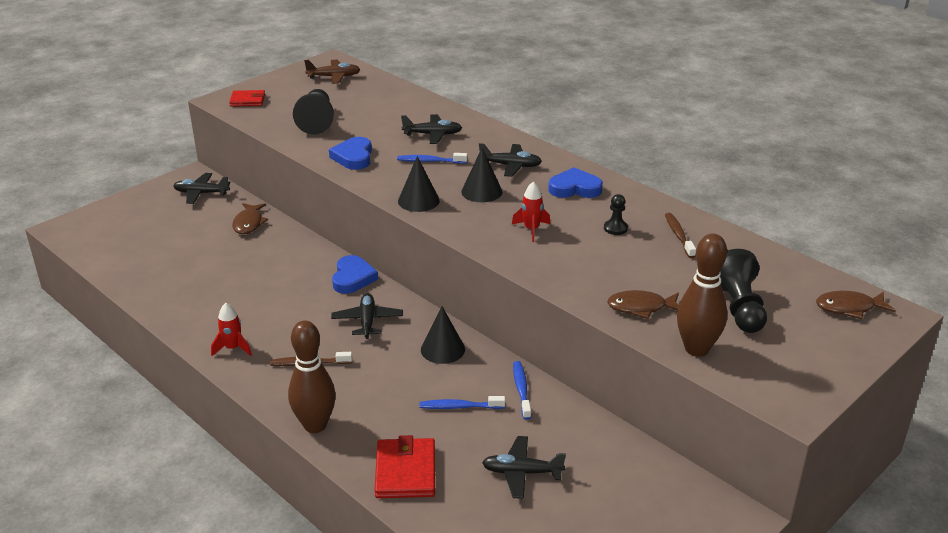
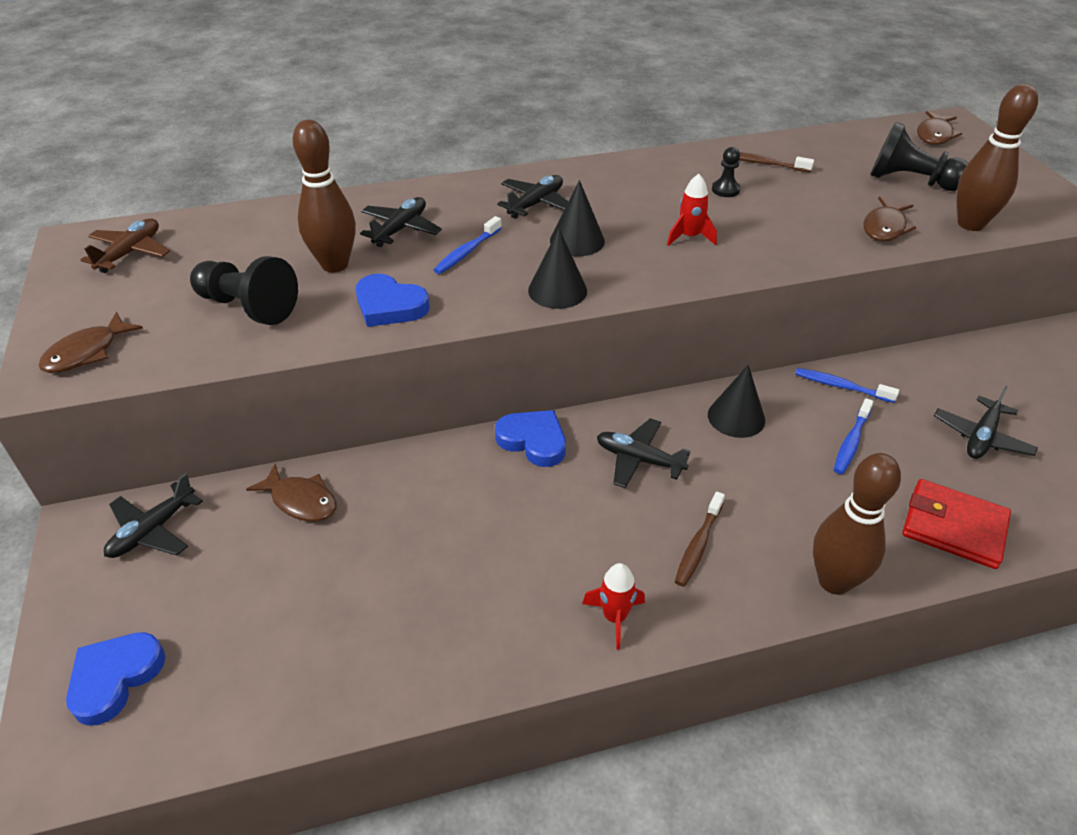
camera: 60 degrees left, 10 degrees up
red wallet [229,90,265,107] -> brown fish [39,312,143,373]
blue heart [548,167,603,198] -> blue heart moved to [66,632,166,726]
none -> brown bowling pin [292,120,356,272]

